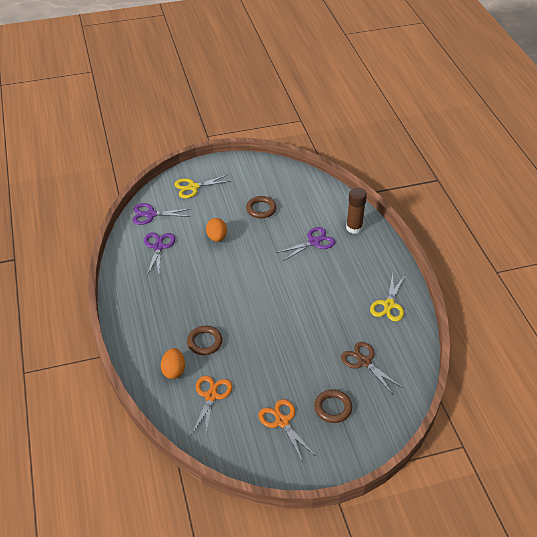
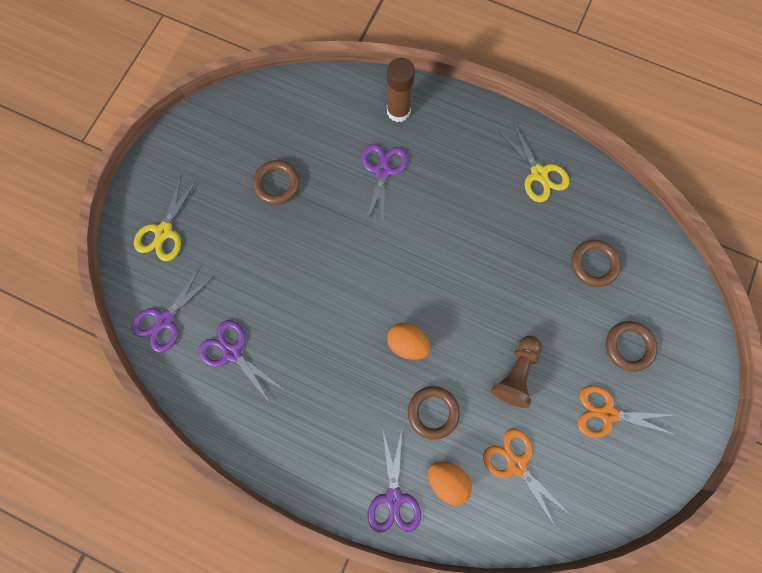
camera: 50 degrees left, 30 degrees up
orange egg [206,218,227,242] -> orange egg moved to [387,323,430,360]
brown scissors [341,342,403,394] -> brown ring [571,240,621,287]
none -> purple scissors [368,429,421,533]
none -> brown pawn [491,336,542,408]

